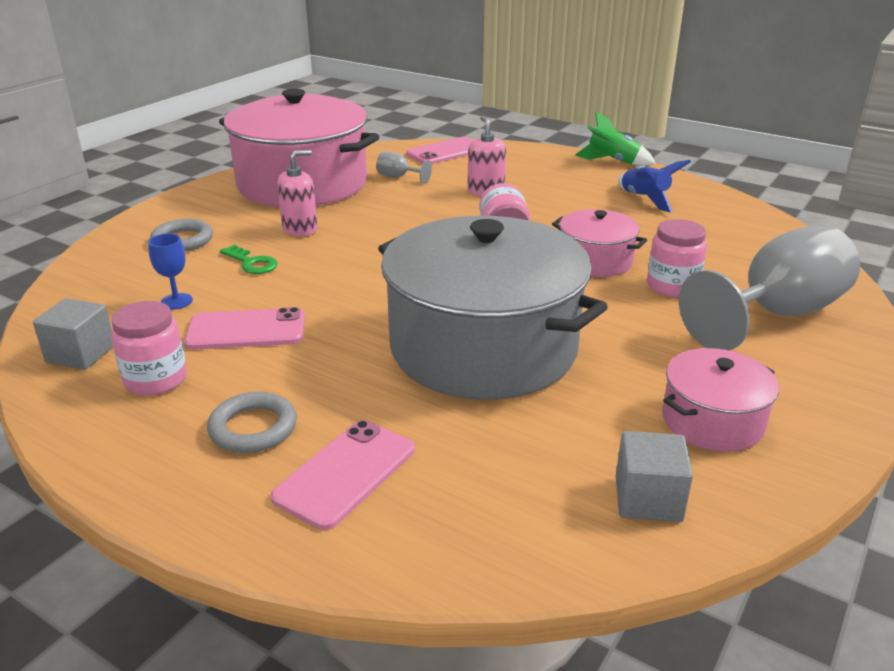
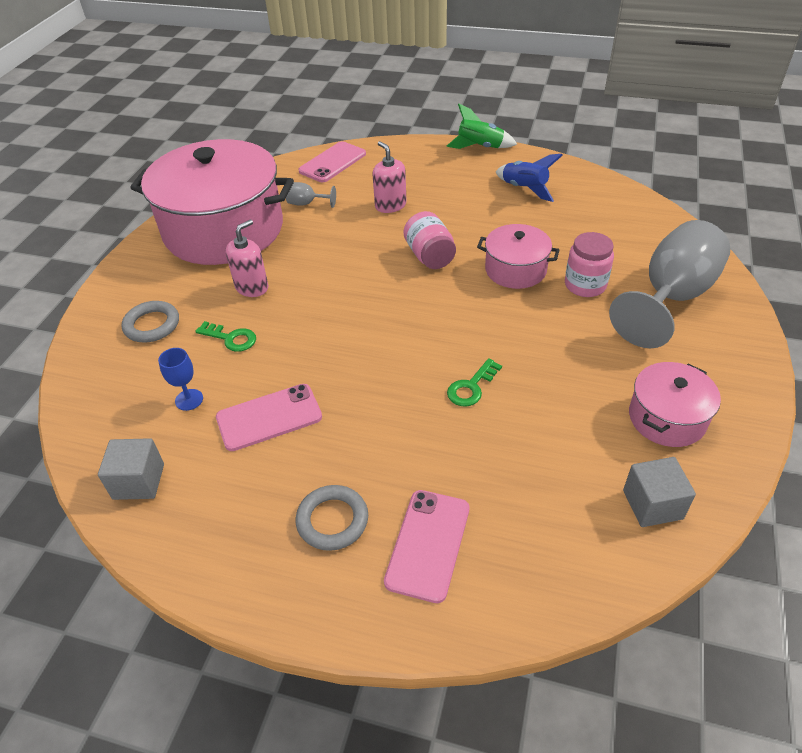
camera: 15 degrees left, 15 degrees up
pink jar [111,301,187,396] -> none
grey pot [378,216,608,400] -> green key [447,358,502,407]

